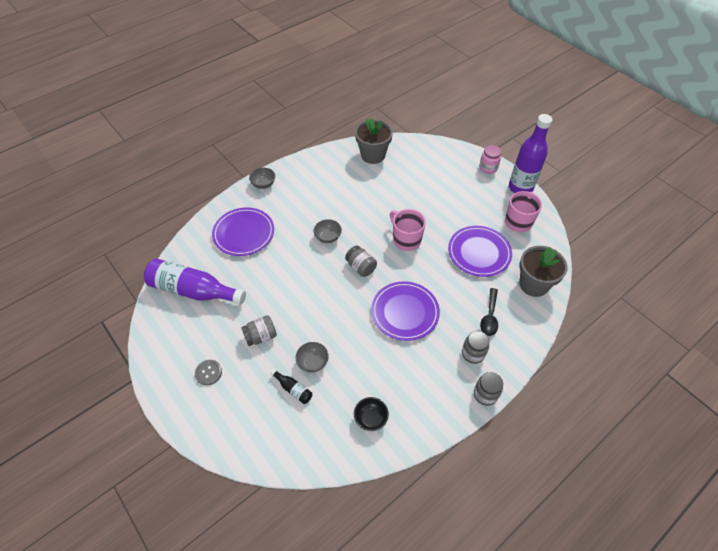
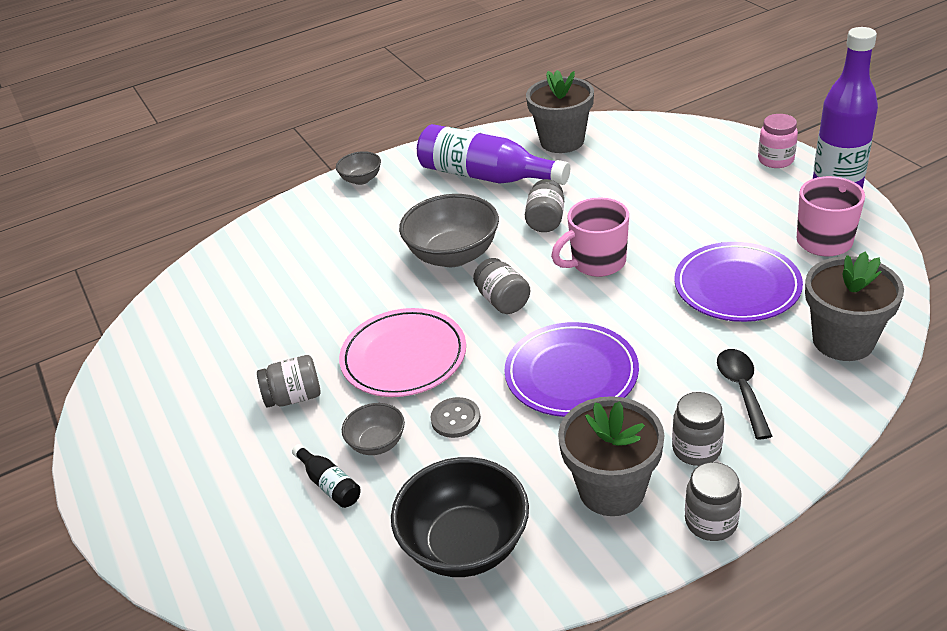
camera: 15 degrees right, 15 degrees down
purple bottle [144,258,246,305] -> purple bottle moved to [417,124,570,185]
grey button [195,360,222,385] -> grey button moved to [431,397,480,438]
purple plate [212,208,274,256] -> none
grey bowl [314,219,342,243] -> grey bowl [399,194,499,267], size x1.92
black bowl [354,397,389,431] -> black bowl [391,457,529,577], size x1.92
pink mug [390,209,426,251] -> pink mug turned 90 degrees counterclockwise [551,198,629,277]
black spoon [480,288,498,336] -> black spoon turned 150 degrees clockwise [717,349,772,439]
none -> pink plate [339,308,466,397]
none -> grey jar [525,179,564,232]
none -> grey flower pot [558,396,665,516]

